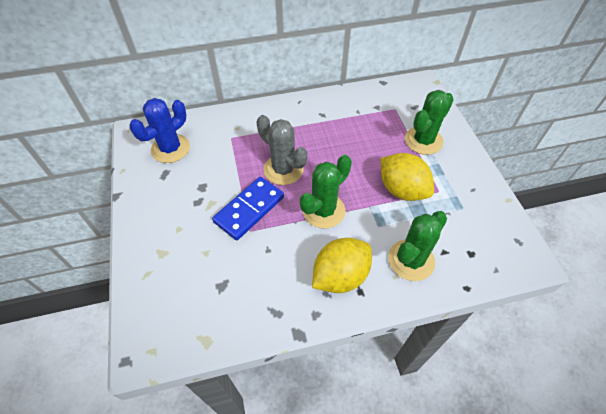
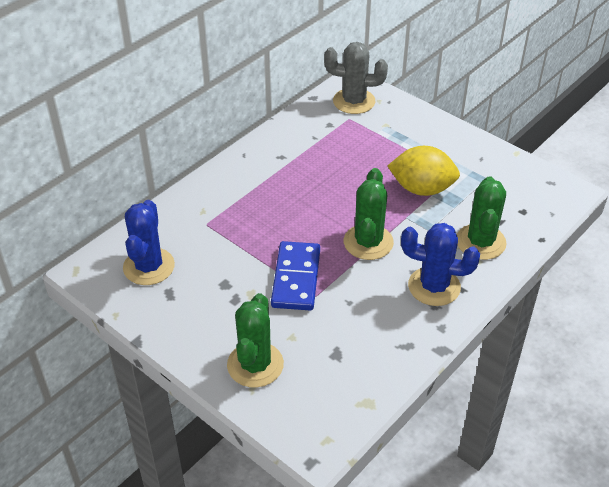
camera: 35 degrees left, 10 degrees down
grey cactus [256,115,307,185] -> grey cactus moved to [324,42,388,114]
yellow lemon [312,238,372,293] -> blue cactus [401,223,480,306]
green cactus [405,90,454,155] -> green cactus moved to [227,293,284,388]

